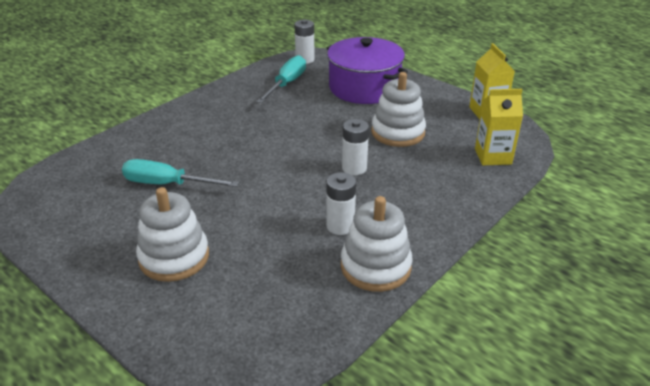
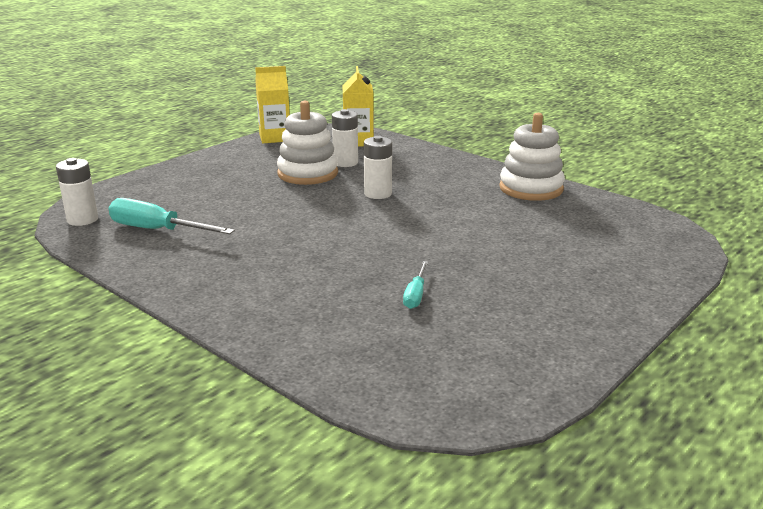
camera: 90 degrees left, 10 degrees down
turquoise screwdriver [122,159,239,187] -> turquoise screwdriver [403,261,428,309], size x0.54
white stacking toy [136,187,209,282] -> none
white battery [326,172,356,235] -> white battery moved to [332,109,358,167]
purple pot [327,37,408,104] -> none

